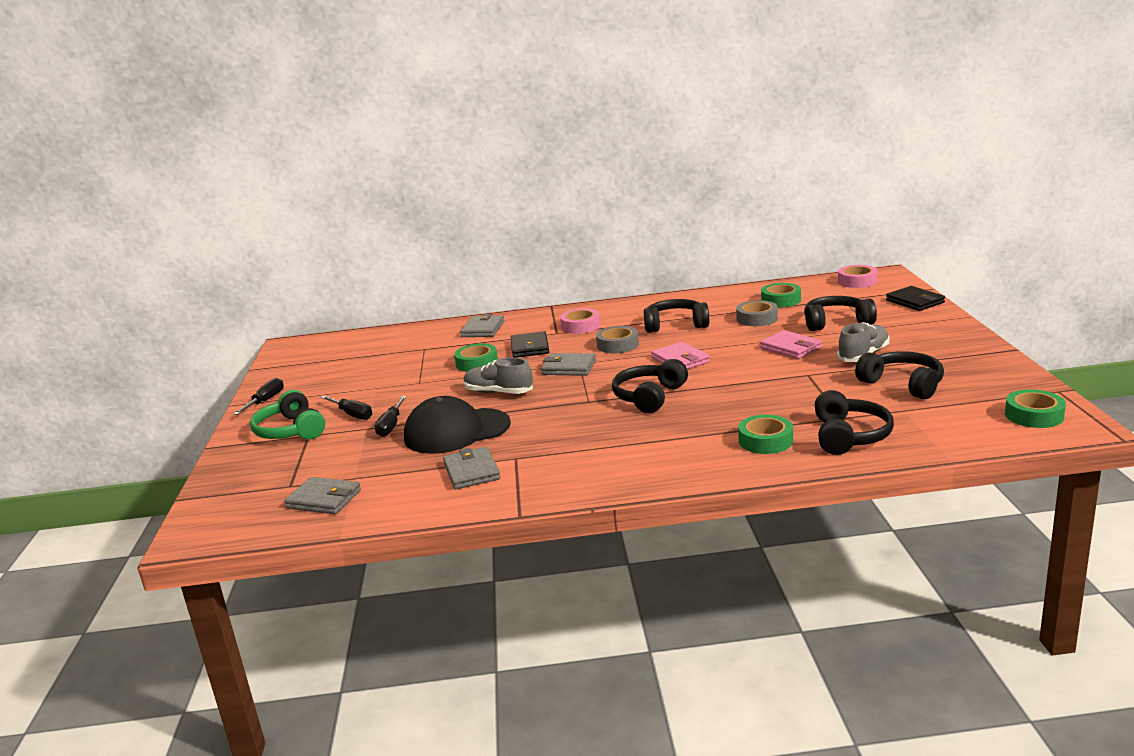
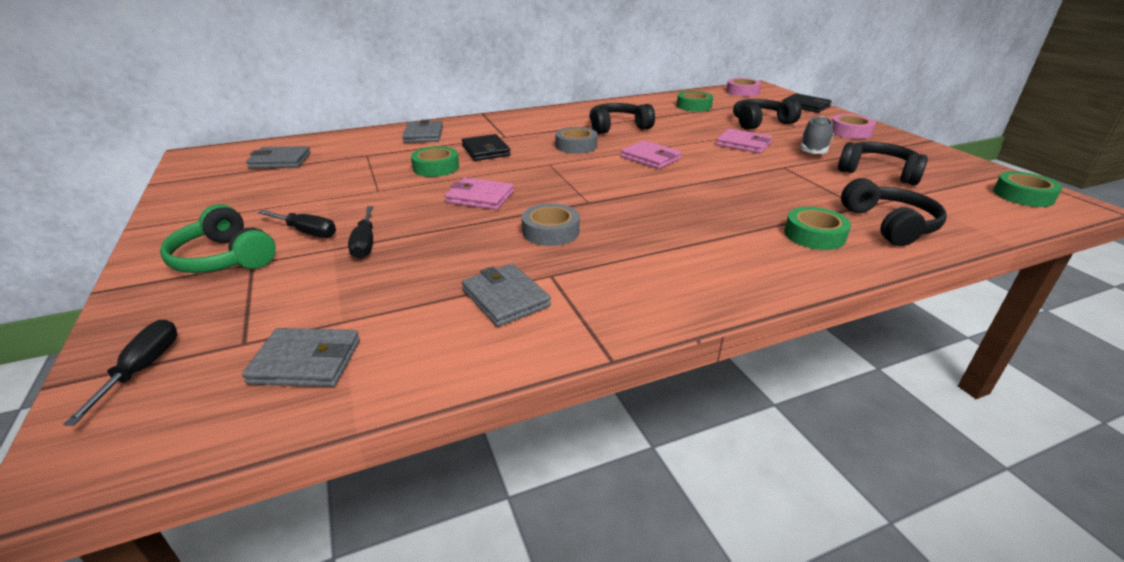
camera: 20 degrees left, 10 degrees up
black screwdriver [233,378,284,415] -> black screwdriver moved to [63,320,177,426]
black cap [404,396,511,454] -> none
grey shoe [463,357,533,394] -> pink wallet [445,178,514,210]
grey wallet [541,353,596,376] -> grey wallet moved to [246,146,311,169]
pink tape [560,308,600,334] -> pink tape moved to [832,114,876,139]
black headphones [612,359,688,413] -> none
grey tape [736,300,778,326] -> grey tape moved to [522,203,580,246]

